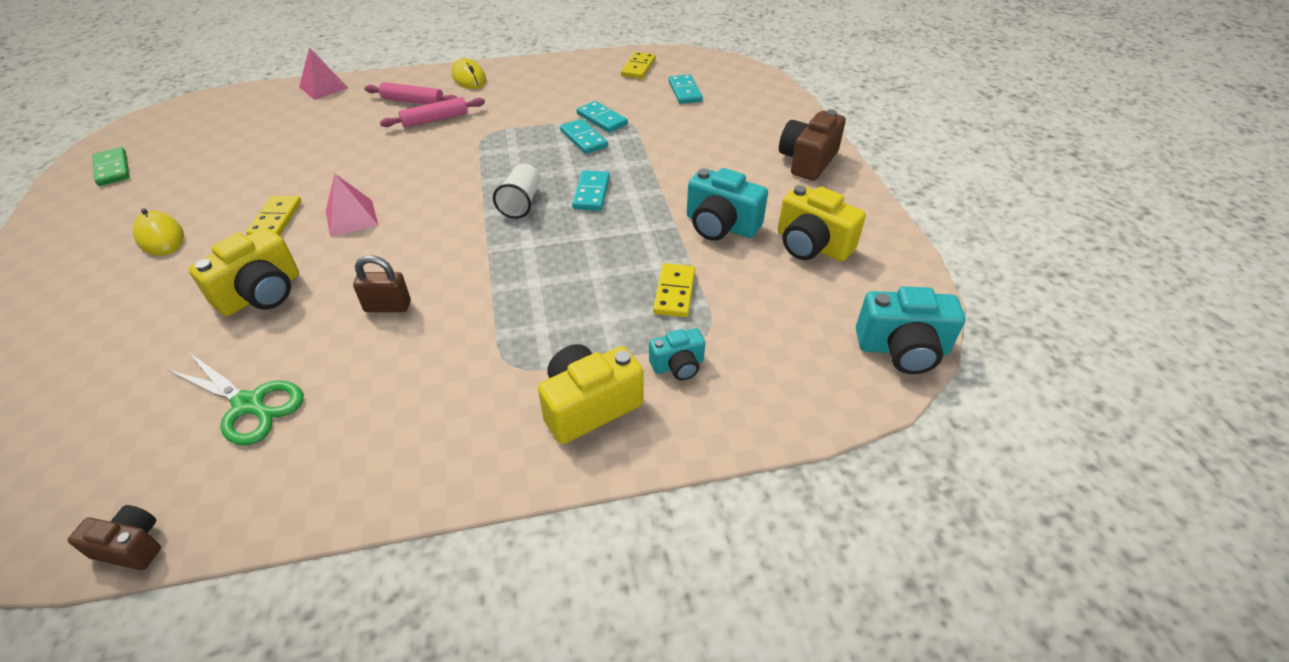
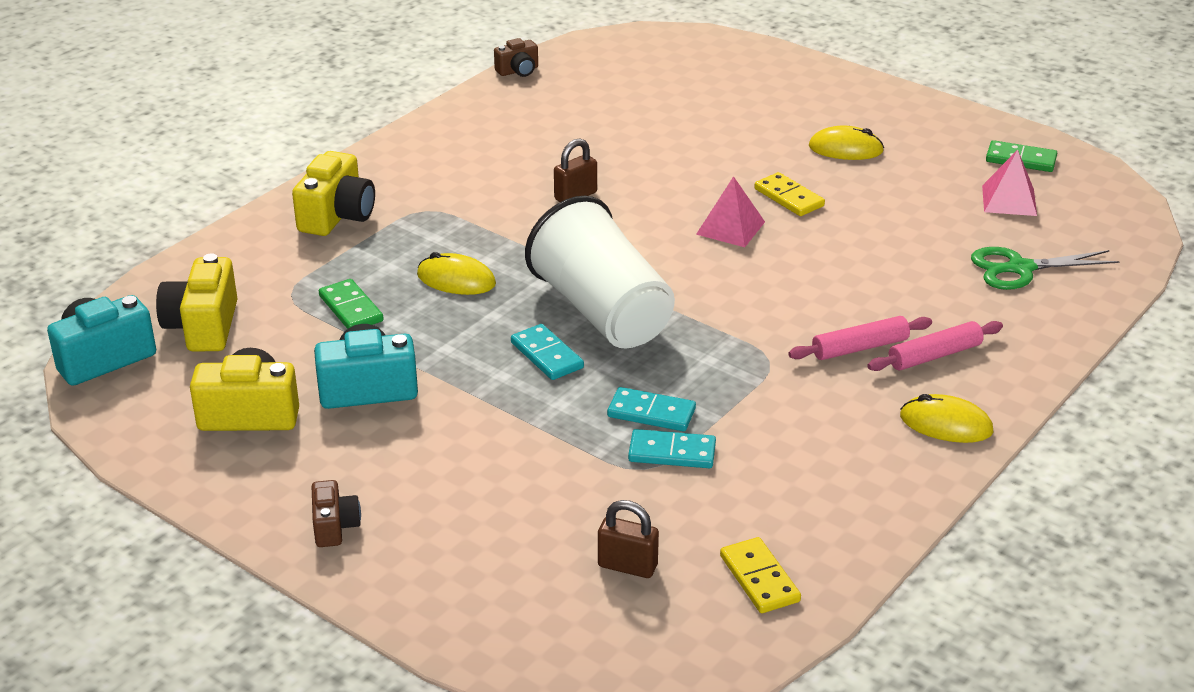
camera: 140 degrees right, 10 degrees down
green scissors [168,353,304,446] -> green scissors moved to [971,247,1120,290]
yellow camera [189,228,299,316] -> yellow camera moved to [156,253,237,352]
pink pyramid [299,47,348,100] -> pink pyramid moved to [982,150,1037,216]
pink rolling pin [380,97,485,128] -> pink rolling pin turned 45 degrees clockwise [788,316,932,360]
white cup [493,163,541,219] -> white cup [525,196,675,349], size x2.14
turquoise camera [649,328,705,380] -> none
yellow domino [653,263,695,317] -> green domino [319,279,384,329]
turquoise domino [668,74,703,104] -> brown padlock [598,500,659,578]
brown camera [779,109,846,181] -> brown camera [312,480,361,547], size x0.58
none -> yellow mouse [417,252,496,295]

